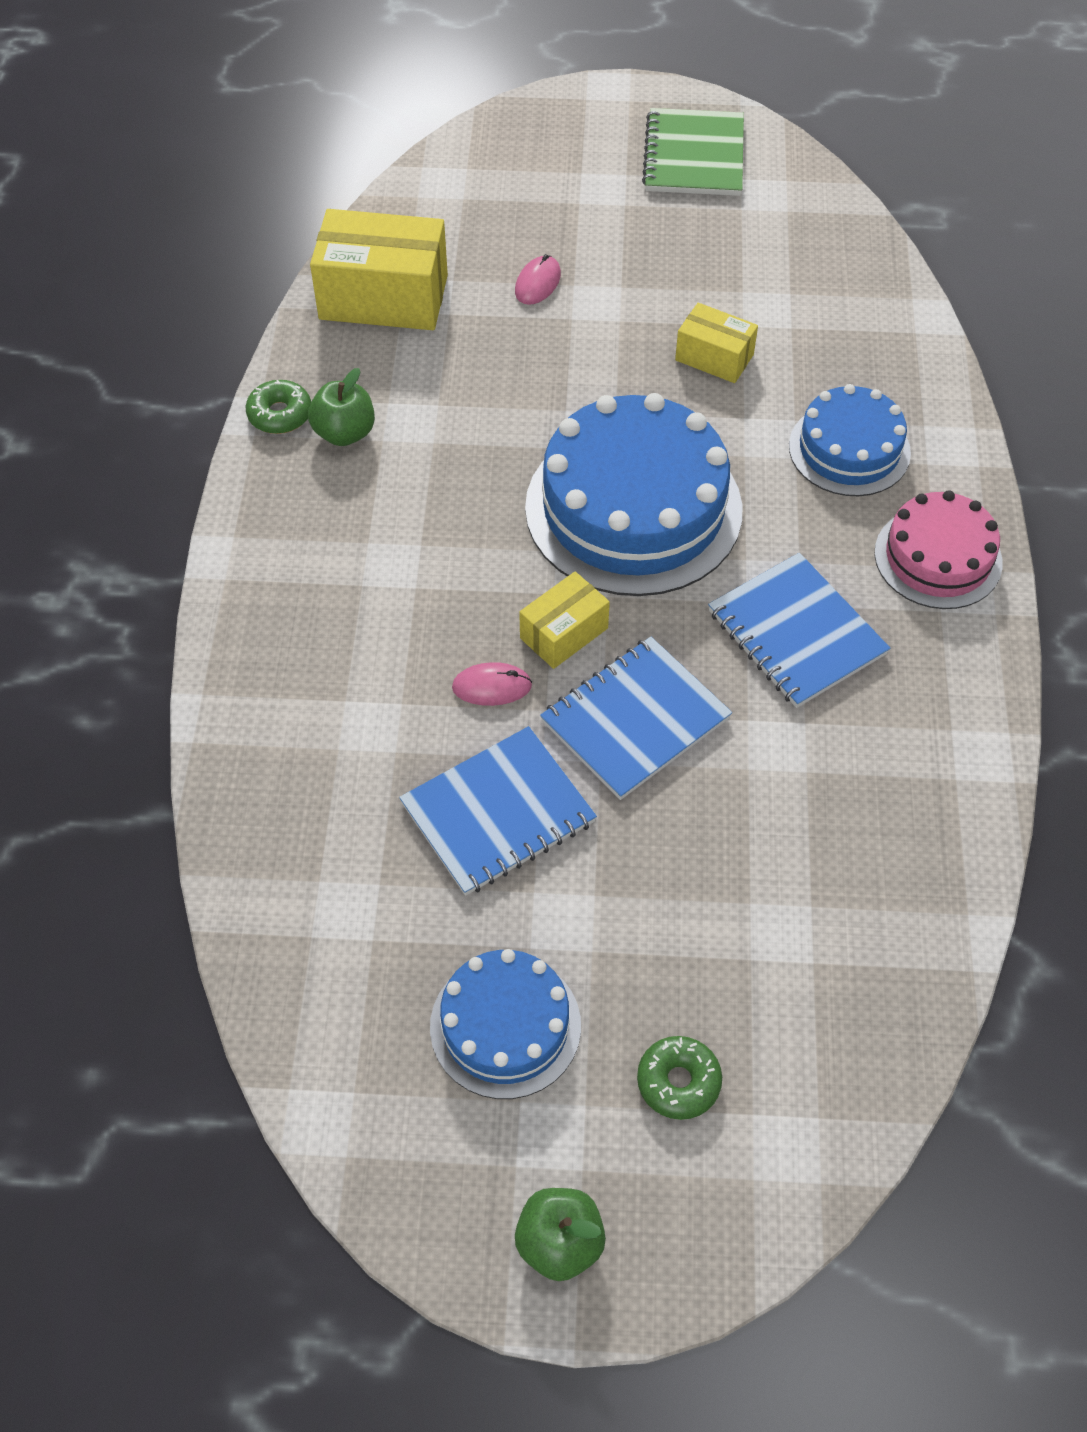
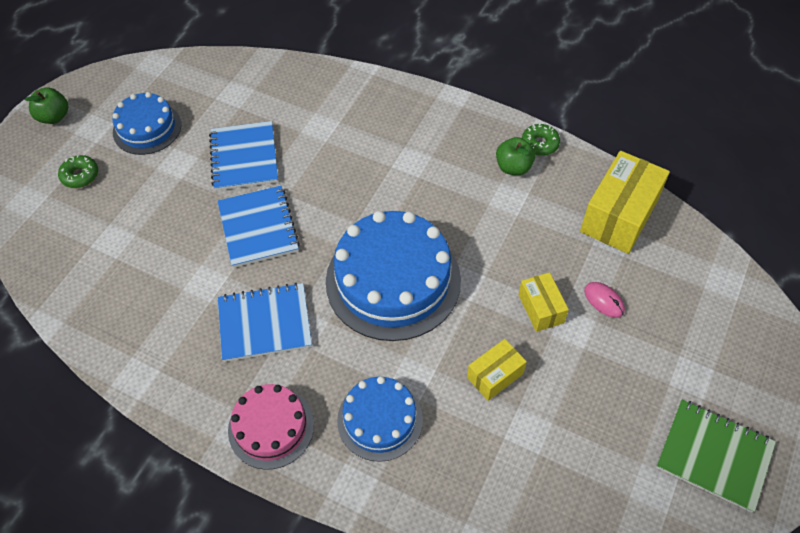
camera: 115 degrees right, 0 degrees up
pink mouse [452,662,532,706] -> none
yellow box [519,571,610,669] -> yellow box moved to [518,272,569,332]

